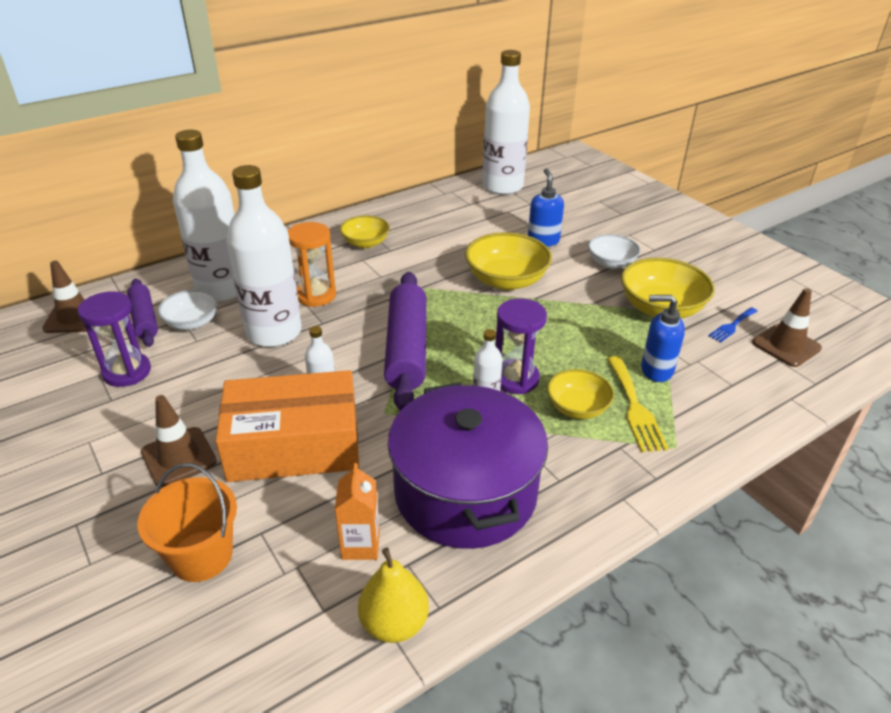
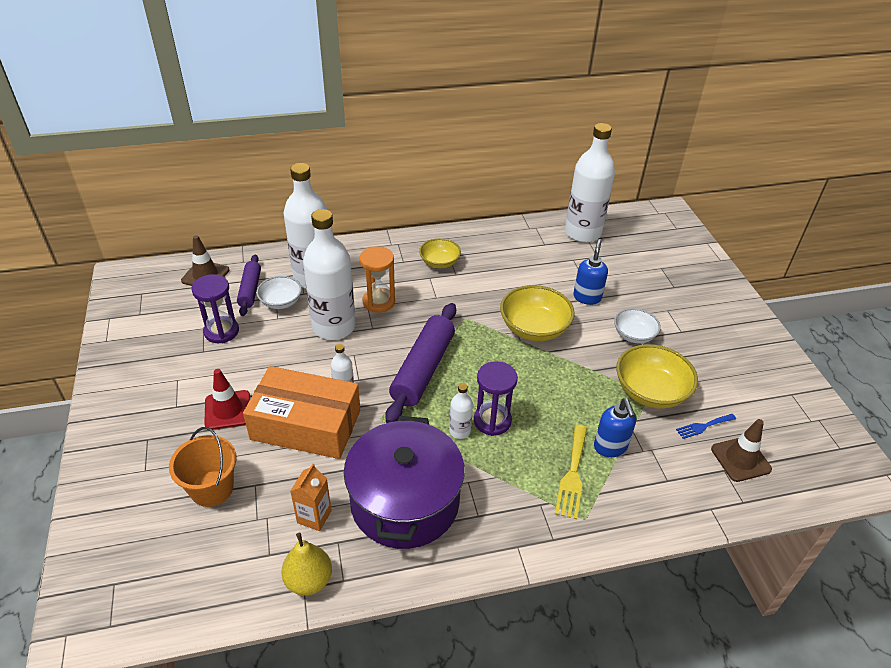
camera: 20 degrees right, 5 degrees up
brown traffic cone [141,395,217,487] -> red traffic cone [204,369,250,430]
yellow bowl [547,369,614,419] -> none
blue soap dispenser [641,295,685,382] -> blue soap dispenser turned 135 degrees counterclockwise [594,398,636,457]

